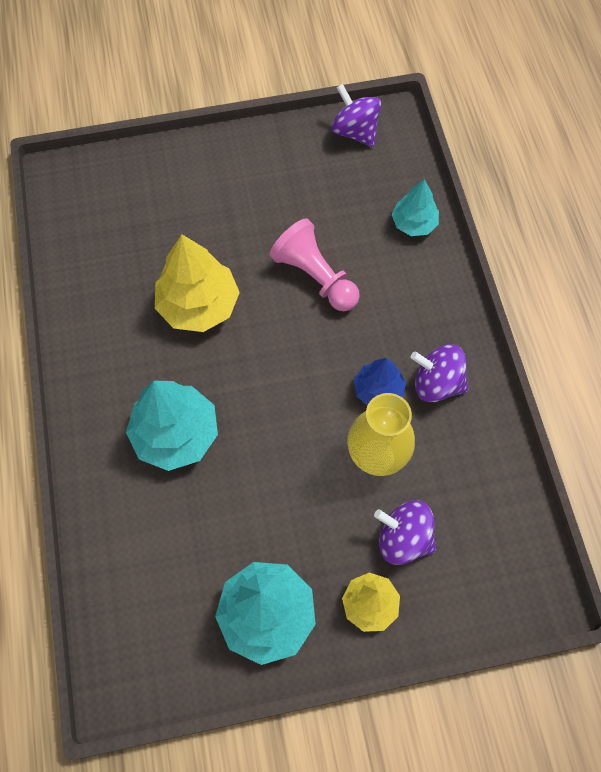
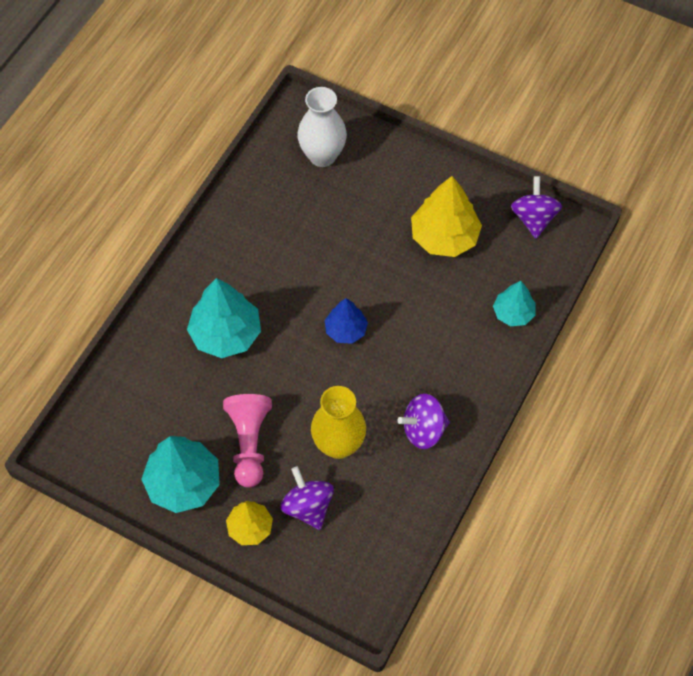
camera: 40 degrees right, 5 degrees down
yellow tree [155,234,240,332] -> yellow tree moved to [411,176,482,257]
pink pawn [269,218,360,311] -> pink pawn moved to [223,394,272,488]
blue tree [354,358,406,406] -> blue tree moved to [325,298,368,344]
purple spinning top [411,344,468,402] -> purple spinning top turned 75 degrees counterclockwise [397,394,450,449]
none -> white vase [297,87,347,167]

